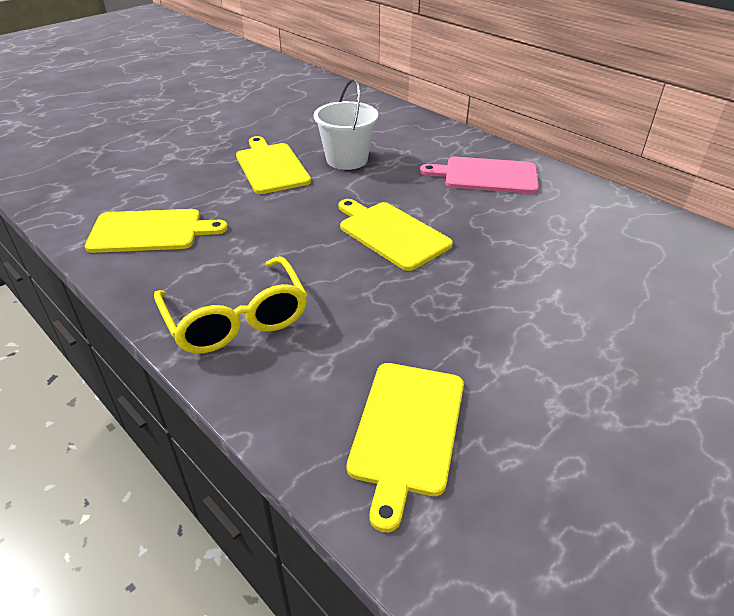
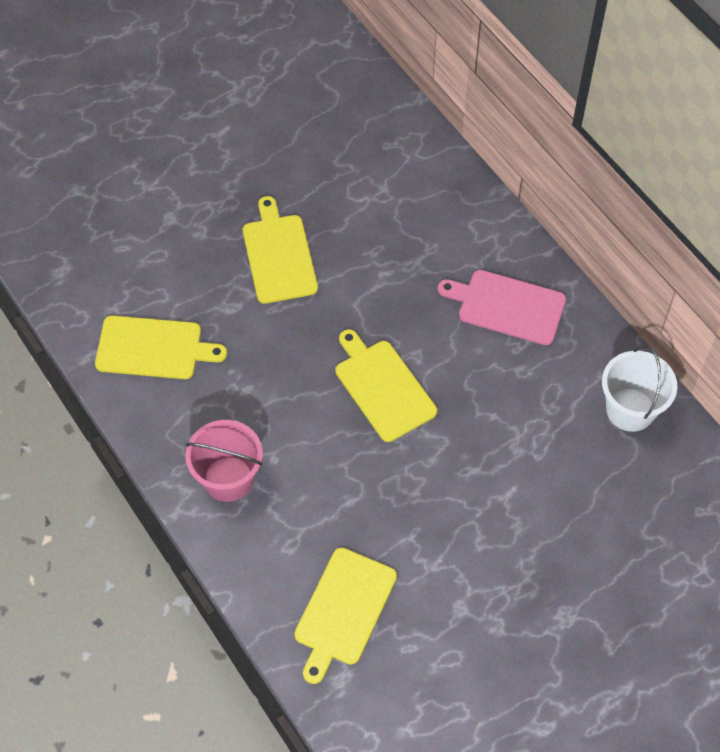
camera: 10 degrees right, 20 degrees up
yellow glasses [154,256,307,353] -> pink bucket [185,420,263,502]
white bucket [314,79,378,170] -> white bucket moved to [602,345,678,432]

